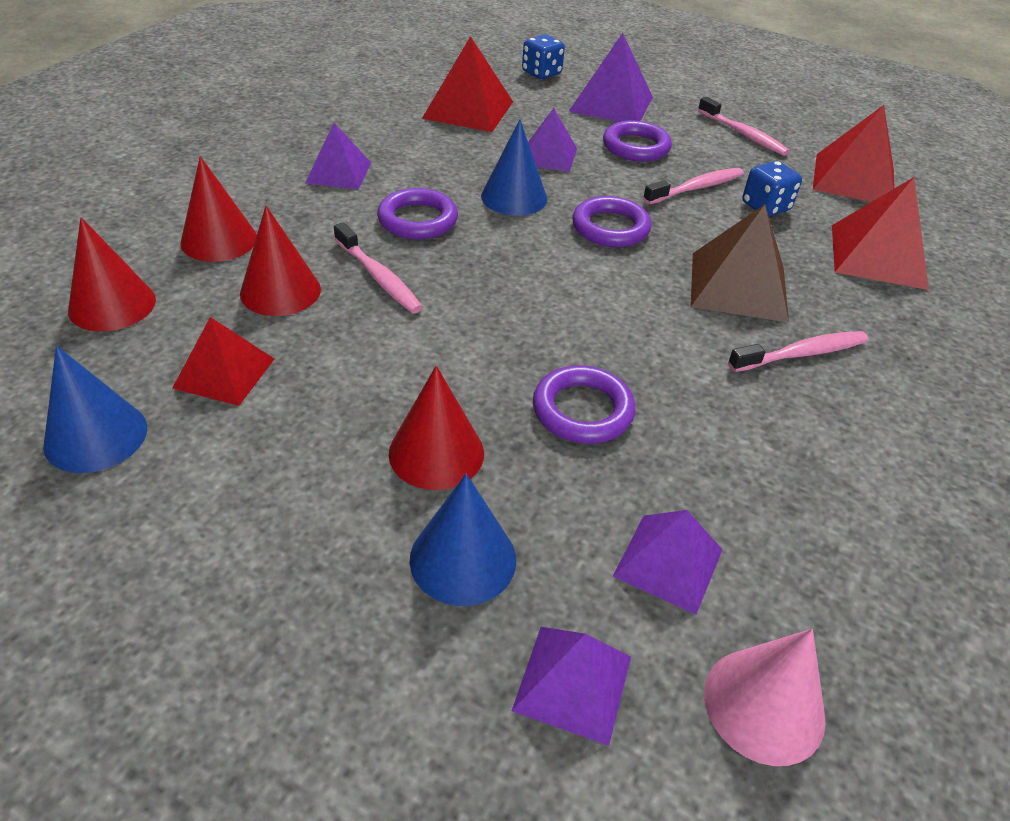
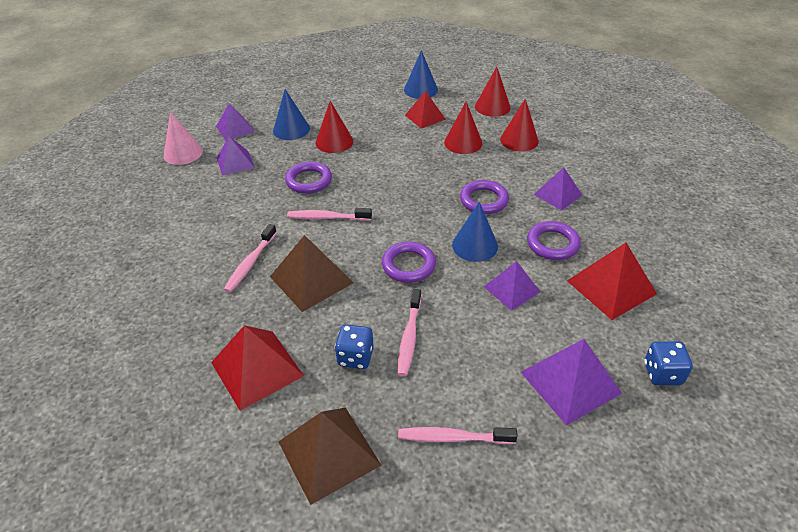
camera: 135 degrees right, 0 degrees up
pink toothbrush [334,222,423,313] -> pink toothbrush moved to [287,208,372,221]
purple ring [603,120,672,162] -> purple ring moved to [527,221,581,260]
red pyramid [813,105,894,202] -> brown pyramid [278,408,382,505]

